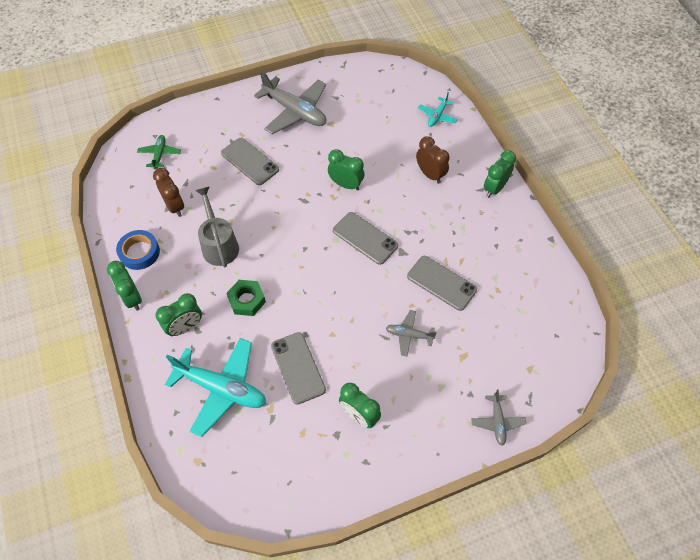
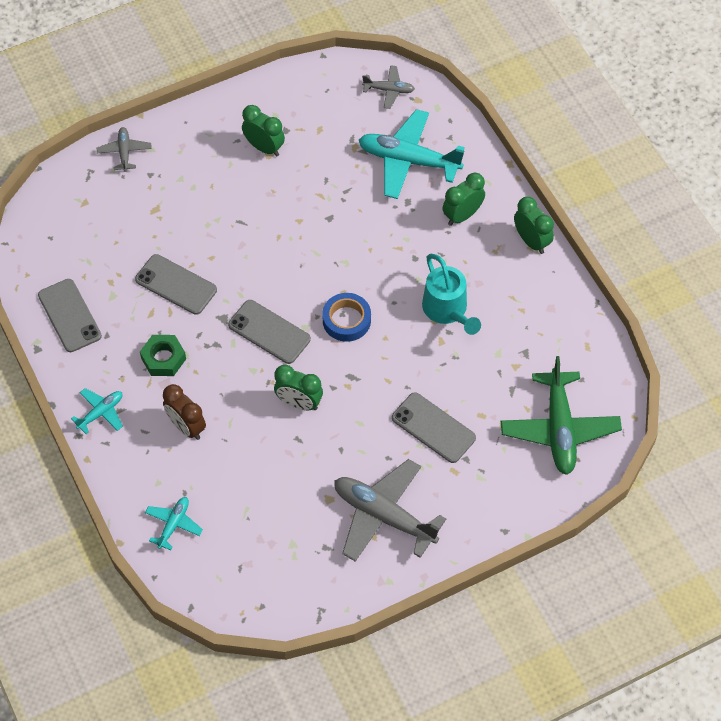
camera: 175 degrees right, 0 degrees up
blue tape [116,230,160,270] -> blue tape moved to [322,293,371,342]
green plane [137,135,181,169] -> green plane [501,356,622,475], size x2.00
brown clock [153,168,184,217] -> none
grey watering can [195,187,239,267] -> turquoise watering can [422,254,481,335]
green nut [226,280,266,316] -> green nut moved to [140,335,186,376]
grey phone [271,332,326,405] -> grey phone moved to [38,279,102,352]
grey plane [386,310,437,356] -> grey plane moved to [362,65,415,109]
green clock [484,150,516,198] -> turquoise plane [71,388,123,434]

